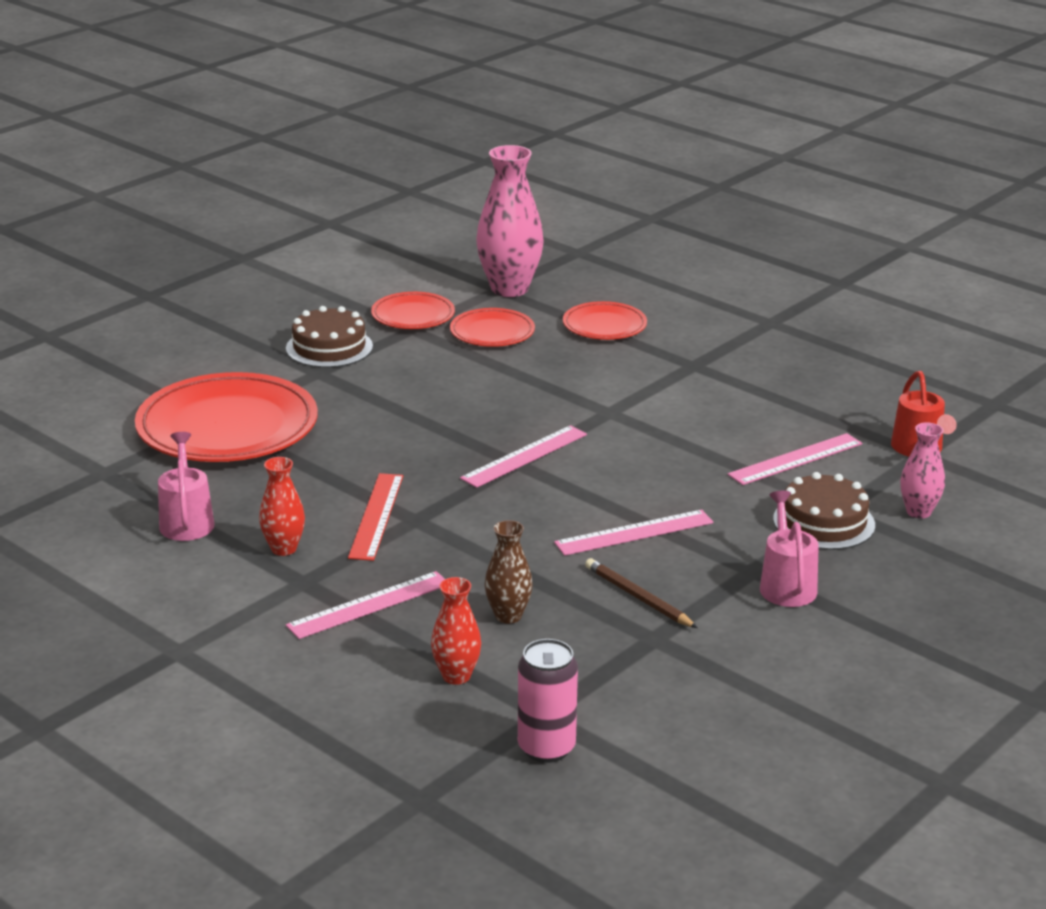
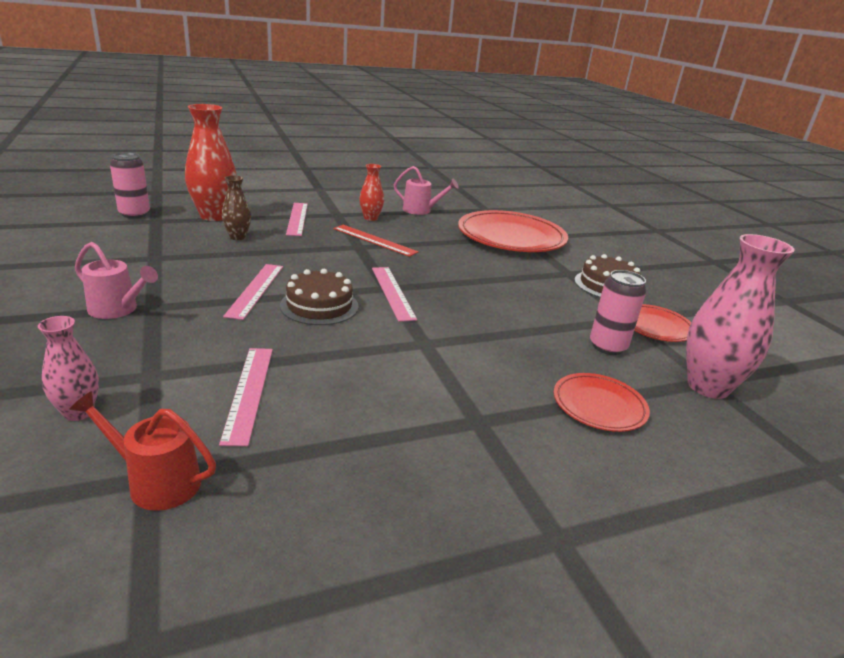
camera: 115 degrees right, 0 degrees up
red vase [431,577,481,685] -> red vase [185,104,237,221], size x1.87
red plate [450,308,535,347] -> pink can [590,270,646,355]
brown pencil [585,558,697,628] -> none
brown cake [773,472,875,550] -> brown cake moved to [280,269,359,325]

